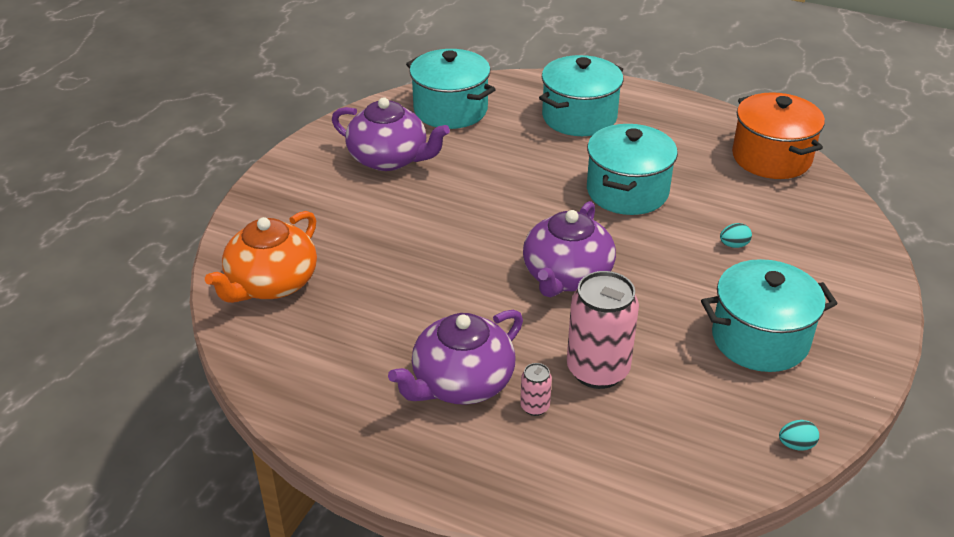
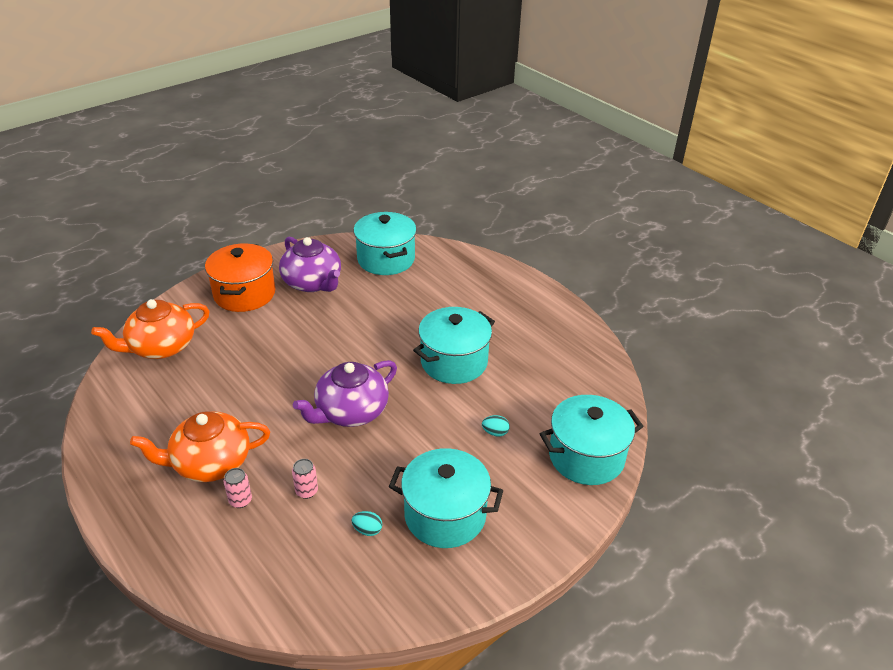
camera: 25 degrees right, 0 degrees up
purple teapot [388,310,523,405] -> orange teapot [130,411,270,482]
turquoise pot [539,55,623,136] -> turquoise pot moved to [540,395,644,485]
pink can [567,271,639,389] -> pink can [292,459,318,499], size x0.45
orange pot [732,92,825,179] -> orange pot moved to [205,243,275,312]
turquoise egg [779,420,819,451] -> turquoise egg moved to [352,511,382,536]

